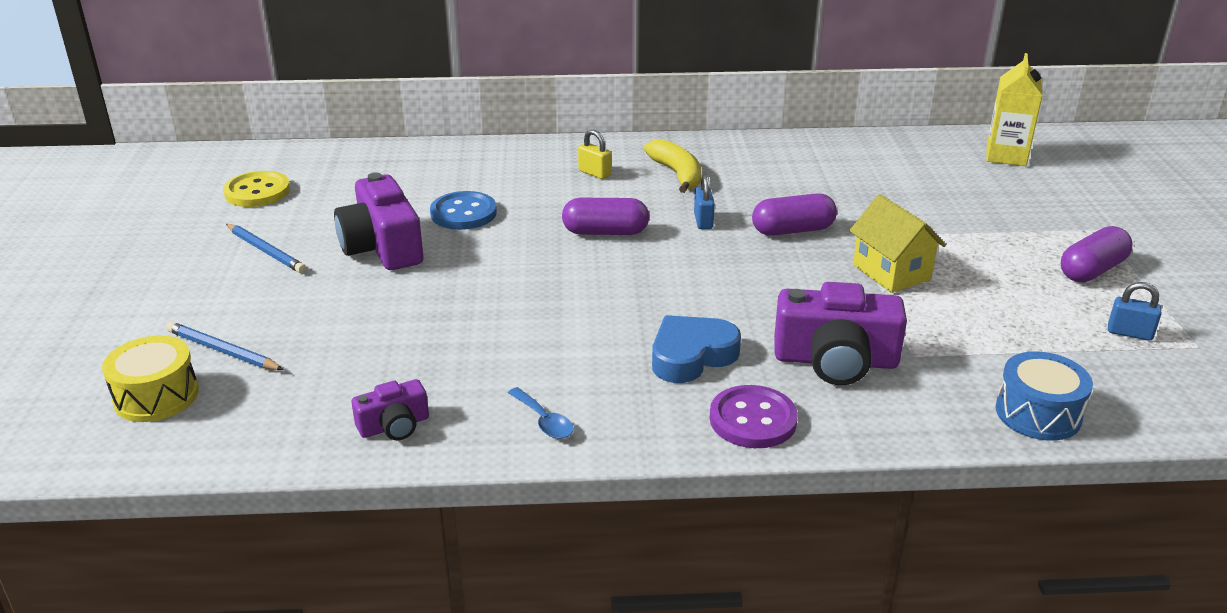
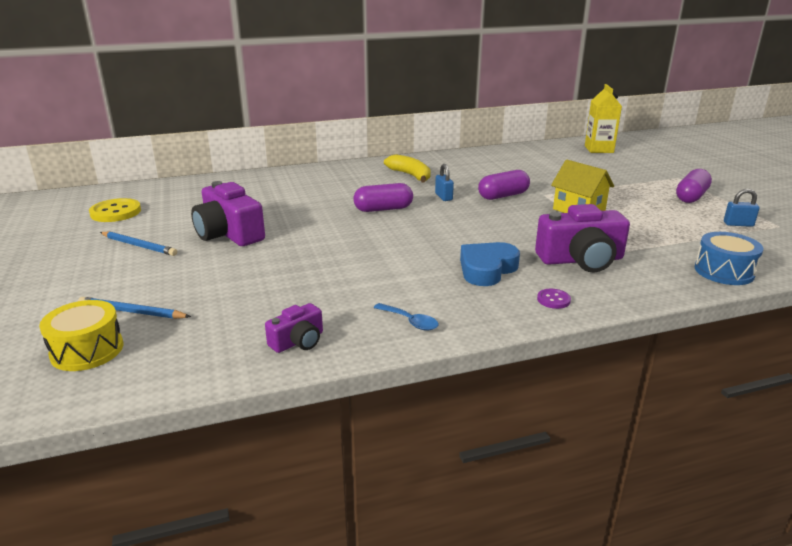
camera: 15 degrees left, 5 degrees down
blue button [430,191,497,230] -> none
yellow padlock [578,129,611,179] -> none
purple button [709,385,798,448] -> purple button [537,289,571,309], size x0.52

